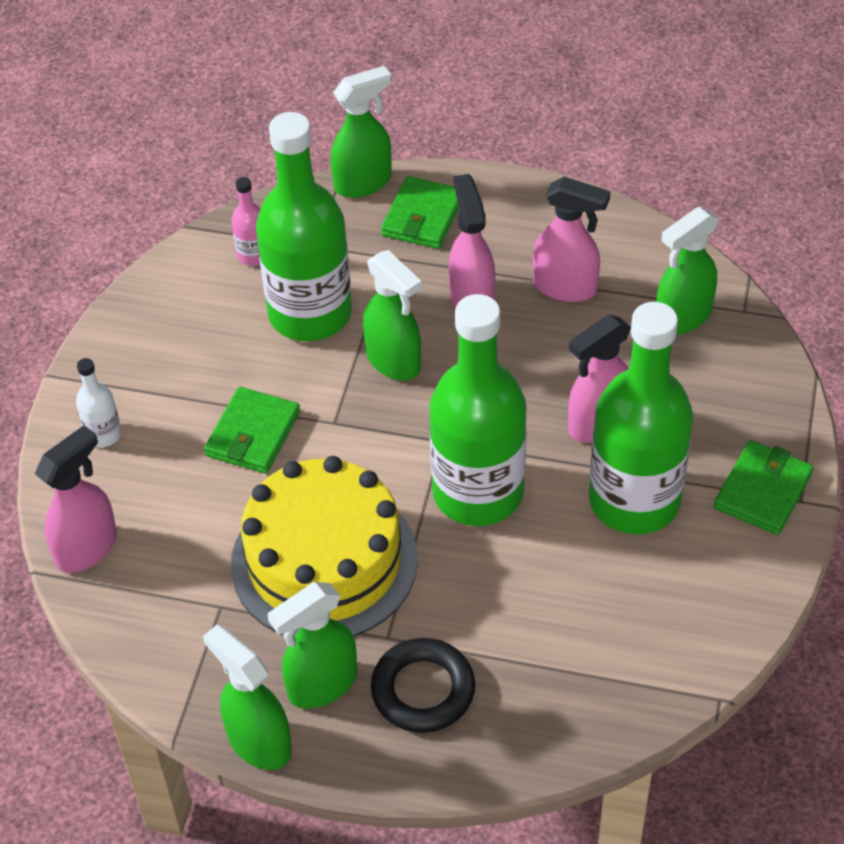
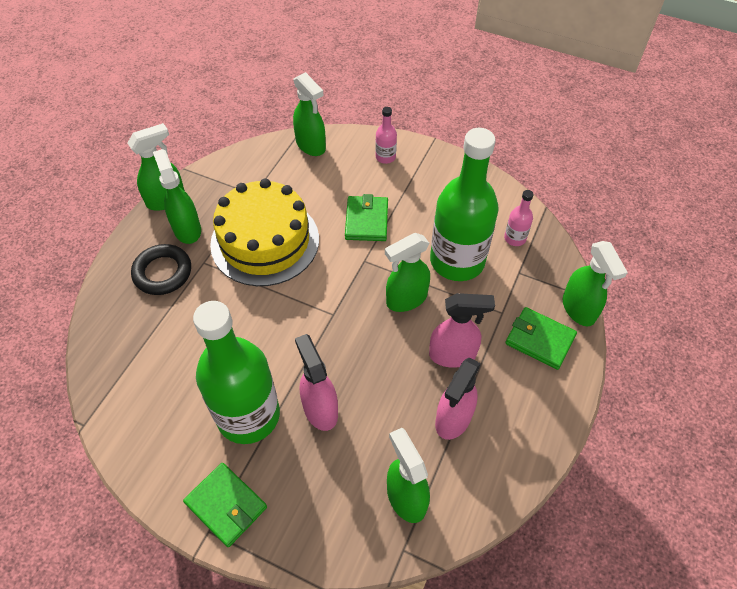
camera: 100 degrees right, 5 degrees up
pink spray bottle [35,425,117,573] -> green spray bottle [293,72,326,156]
white bottle [76,358,121,447] -> pink bottle [375,107,397,164]
green wallet [204,387,300,474] -> green wallet turned 60 degrees clockwise [345,194,388,241]
green bottle [429,294,527,526] -> none

